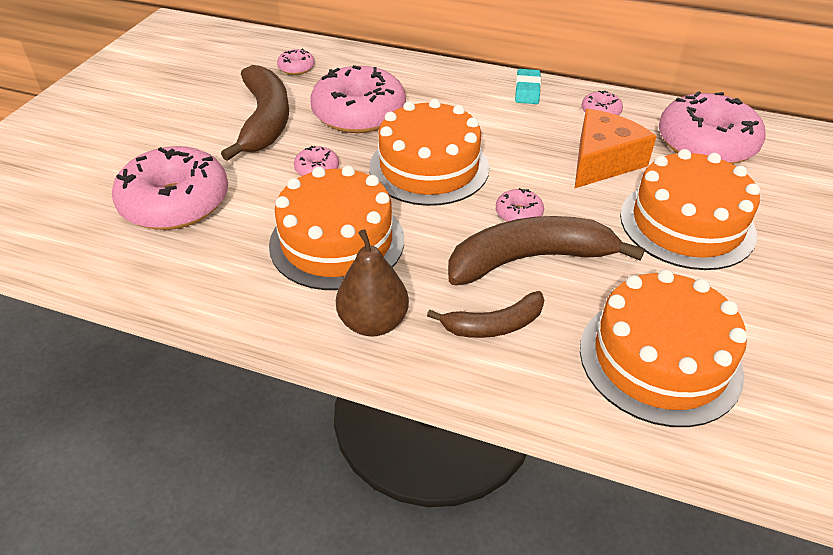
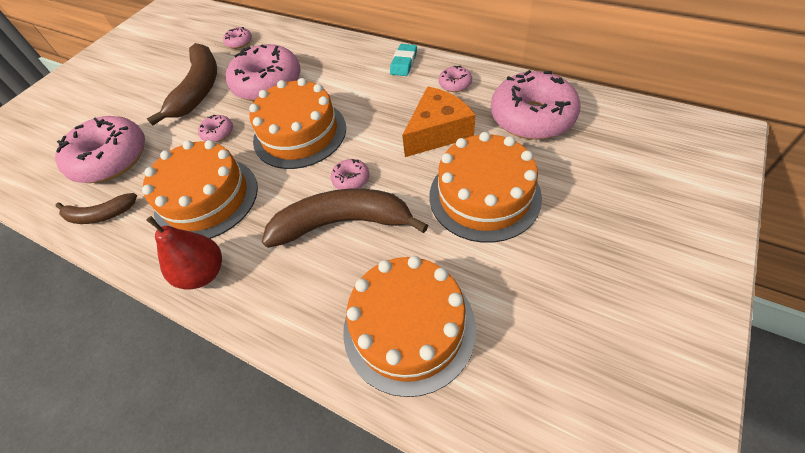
camera: 15 degrees right, 10 degrees up
brown pear [336,229,409,337] -> red pear [146,216,222,290]
brown banana [427,291,544,338] -> brown banana moved to [55,193,137,224]

